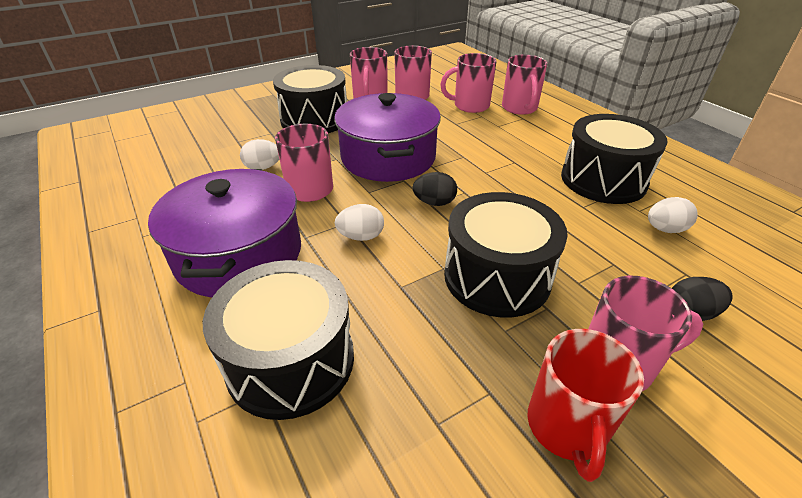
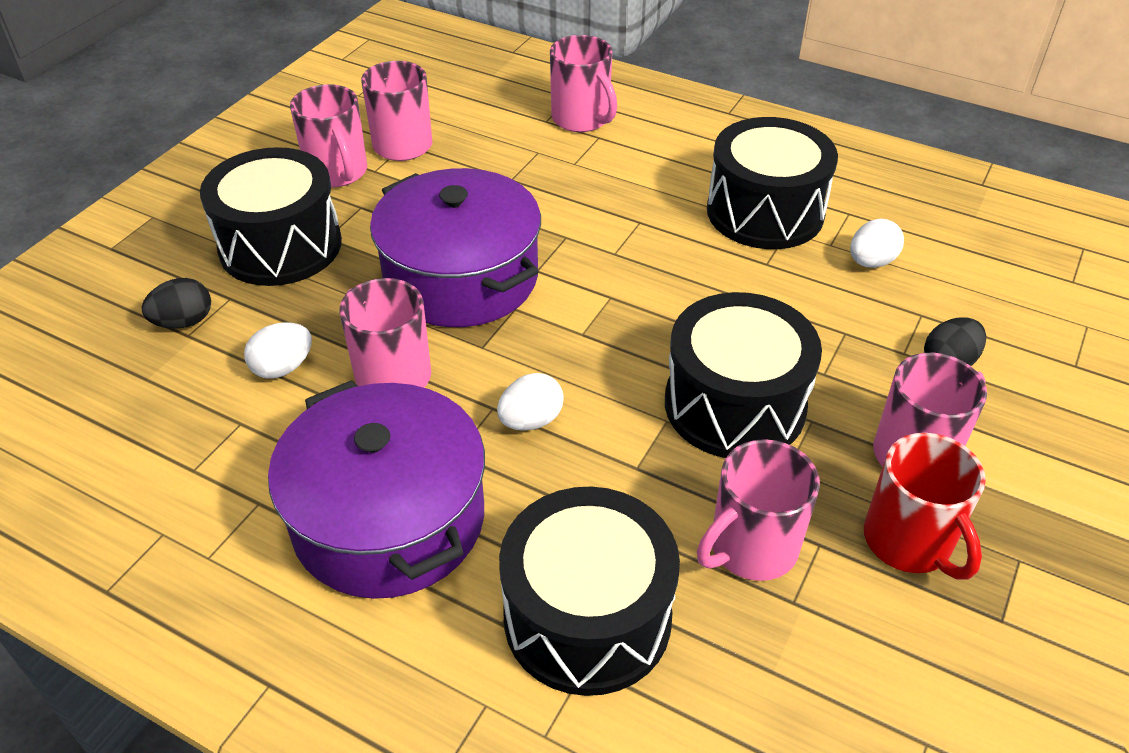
camera: 30 degrees left, 5 degrees up
black egg [413,172,457,206] -> black egg moved to [142,278,211,329]
pink mug [440,53,497,113] -> pink mug moved to [697,439,820,581]

